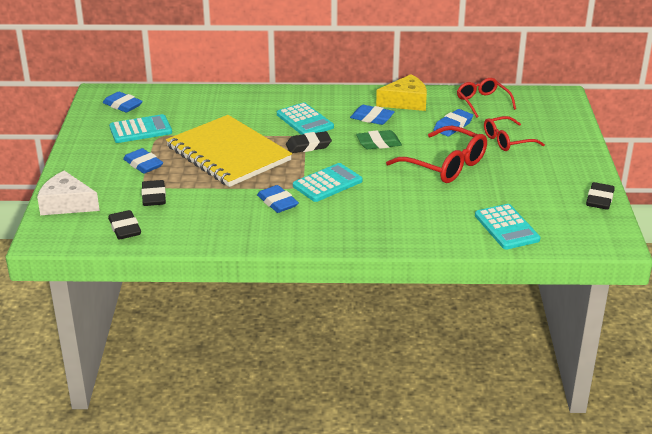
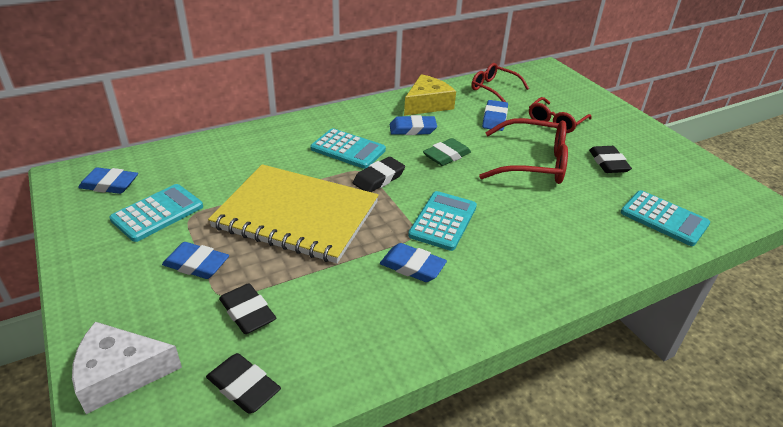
camera: 30 degrees left, 5 degrees up
black eraser [586,182,615,210] -> black eraser moved to [589,146,632,173]

